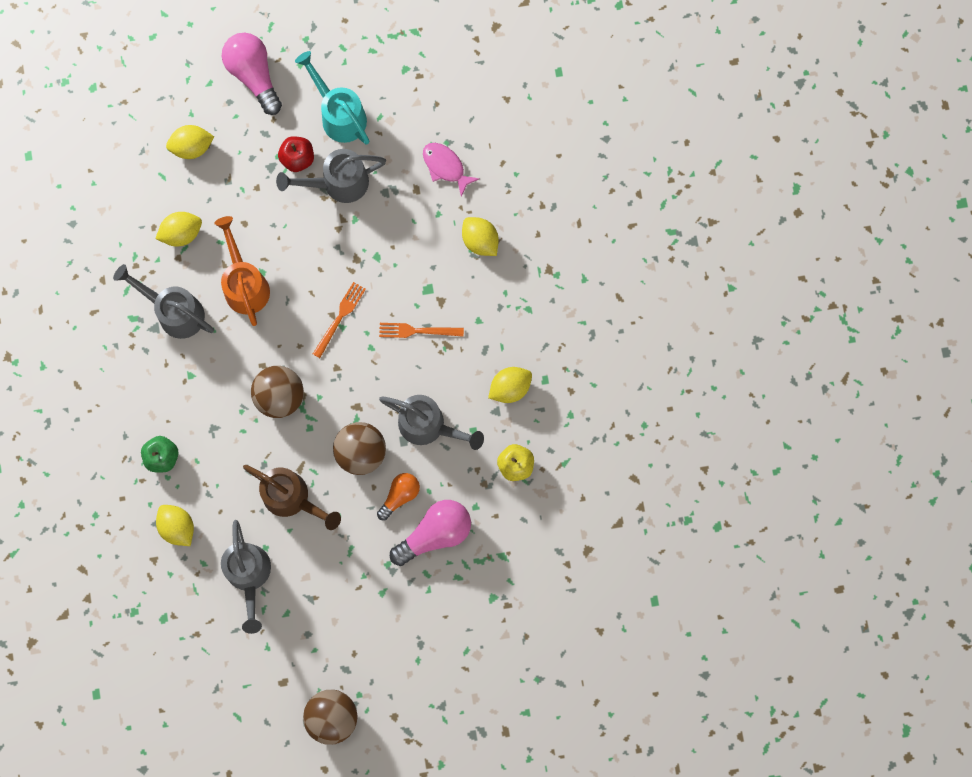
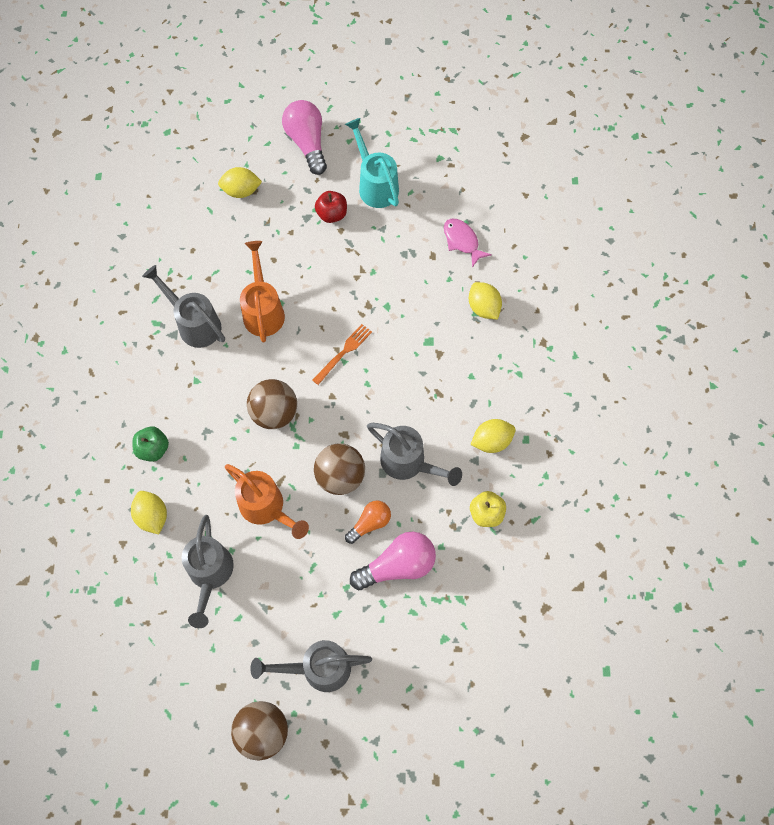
camera: 10 degrees right, 10 degrees down
yellow lemon [155,212,202,247] -> none
brown watering can [243,465,341,530] -> orange watering can [225,464,309,539]
grey watering can [276,149,386,203] -> grey watering can moved to [250,640,372,692]
orange fork [379,323,464,338] -> none

